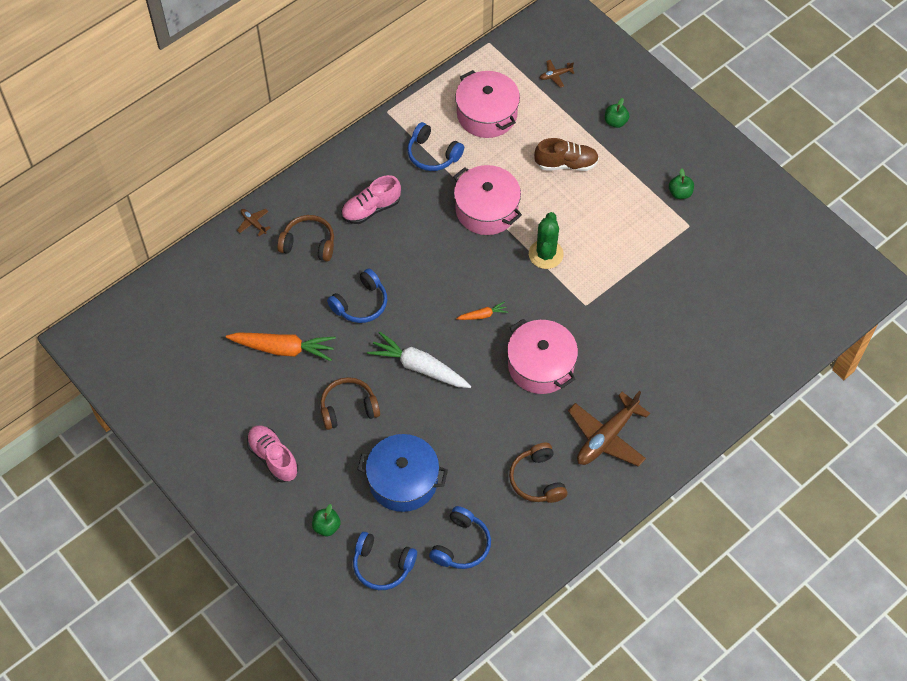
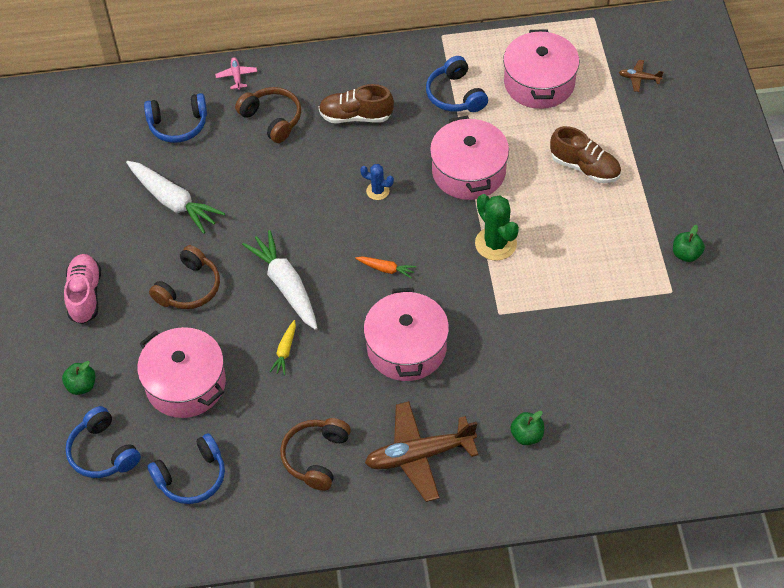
camera: 35 degrees right, 5 degrees down
orange carrot [226,332,336,361] -> white carrot [126,161,225,234]
brown plane [237,209,271,236] -> pink plane [215,57,257,90]
brown headphones [320,377,380,430] -> brown headphones turned 105 degrees clockwise [149,245,220,309]
blue headphones [327,269,387,323] -> blue headphones moved to [144,93,207,143]
pink shoe [341,175,401,224] -> brown shoe [319,84,394,123]
blue pot [357,434,448,512] -> pink pot [137,327,226,418]
green cactus [529,212,564,269] -> green cactus turned 75 degrees counterclockwise [475,194,519,261]
green apple [605,98,630,128] -> green apple moved to [510,411,544,445]
none -> yellow carrot [269,320,296,375]
none -> blue cactus [360,164,394,200]

